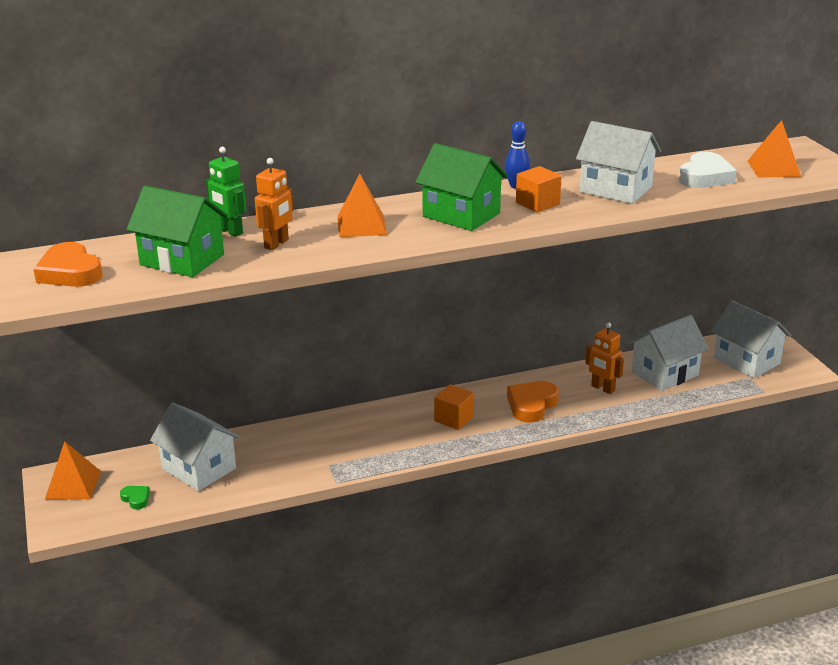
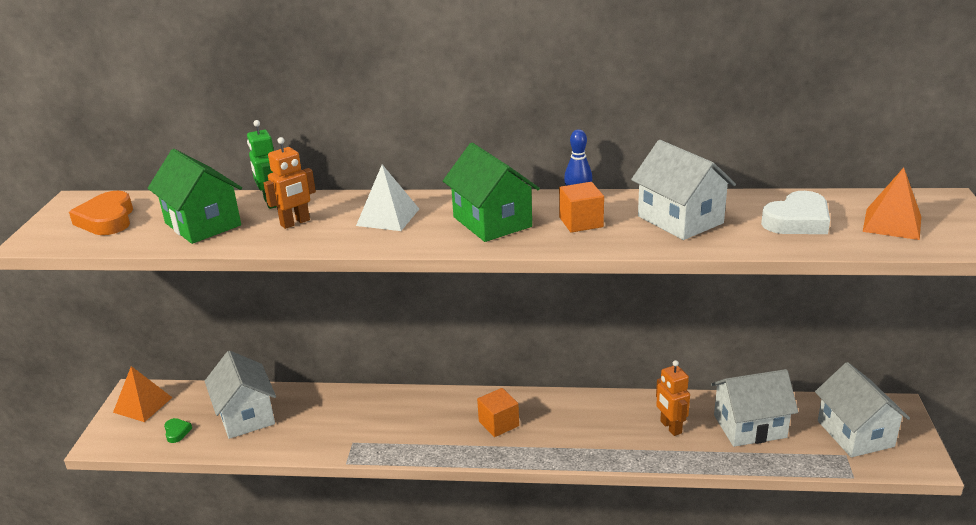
camera: 25 degrees right, 0 degrees up
orange pyramid [337,174,387,237] -> white pyramid [356,165,419,231]
orange heart [507,381,559,423] -> none

